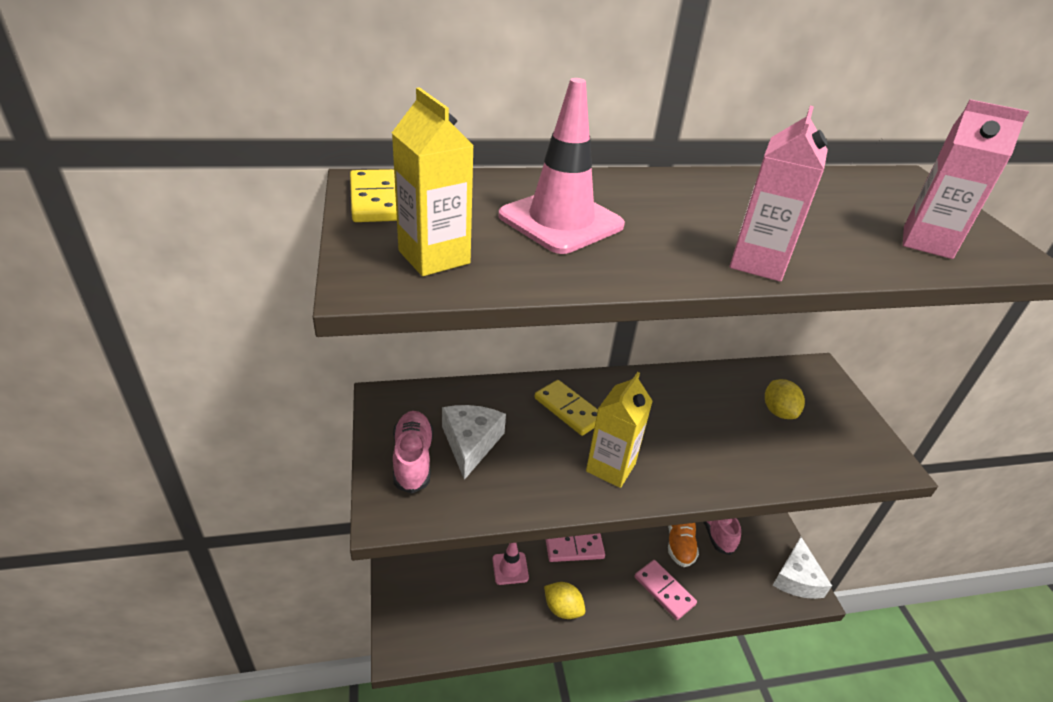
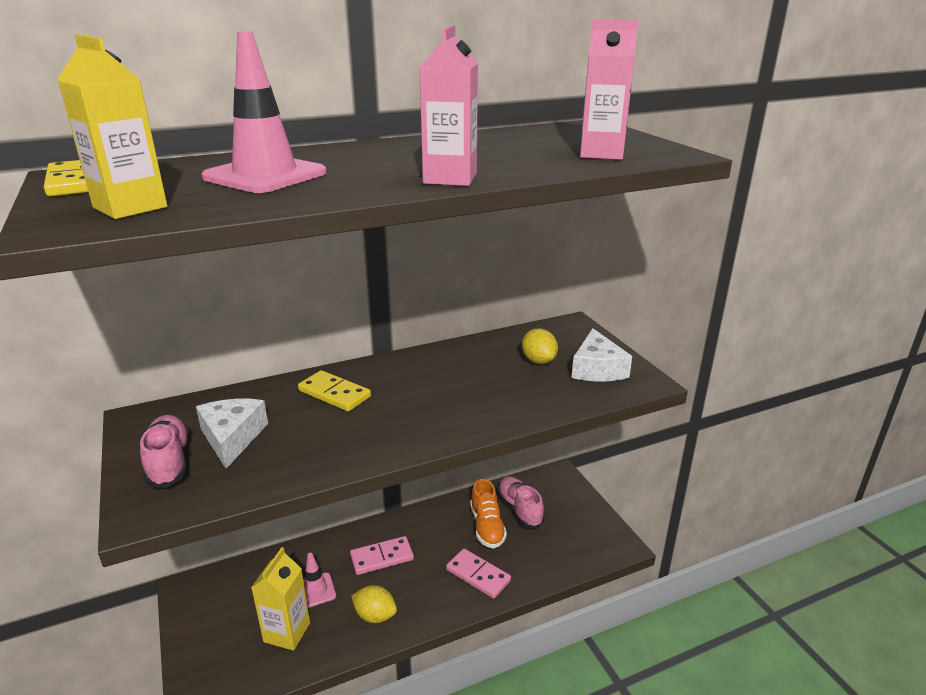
camera: 10 degrees left, 10 degrees down
yellow carton [586,372,653,488] -> yellow carton moved to [251,547,310,651]
white cheese [773,537,832,599] -> white cheese moved to [572,328,632,381]

